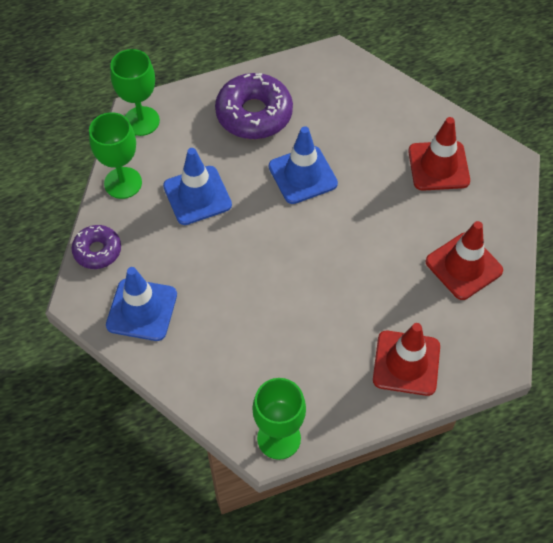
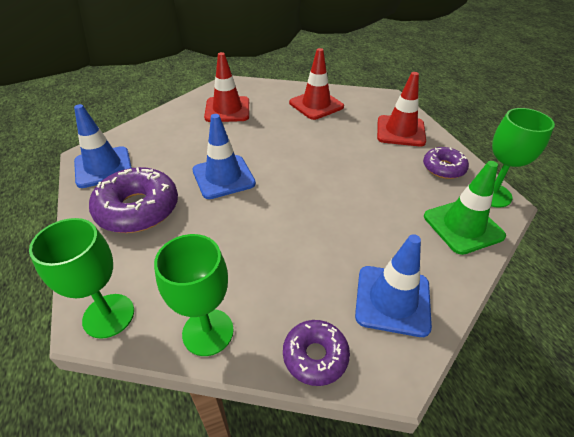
camera: 90 degrees left, 15 degrees down
blue traffic cone [163,148,232,225] -> blue traffic cone moved to [74,104,132,188]
none -> purple donut [423,147,469,179]
none -> green traffic cone [424,161,506,255]

